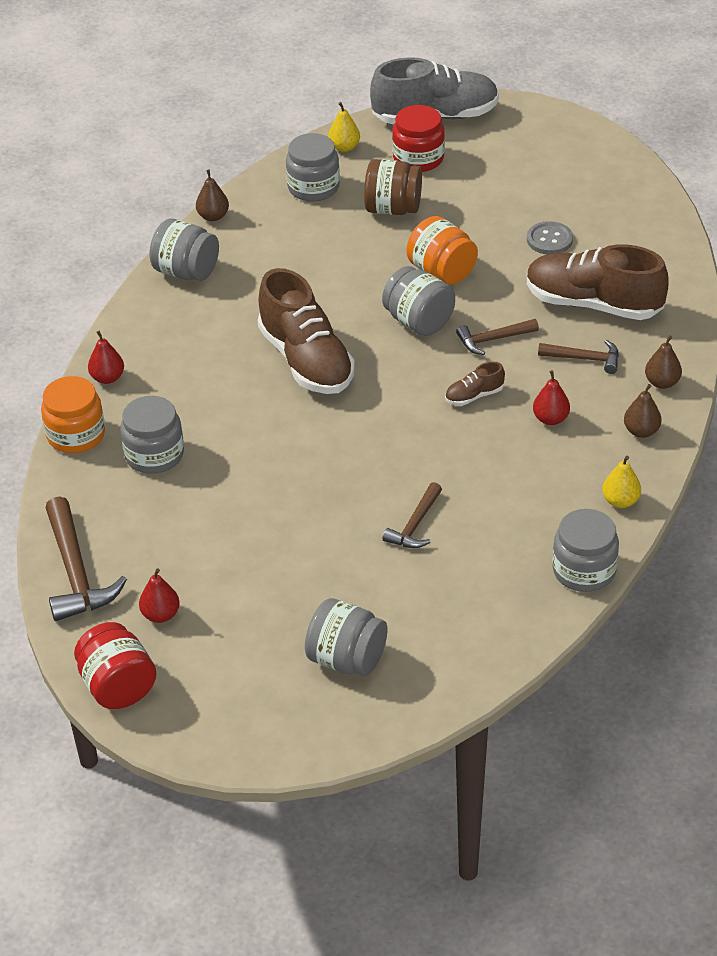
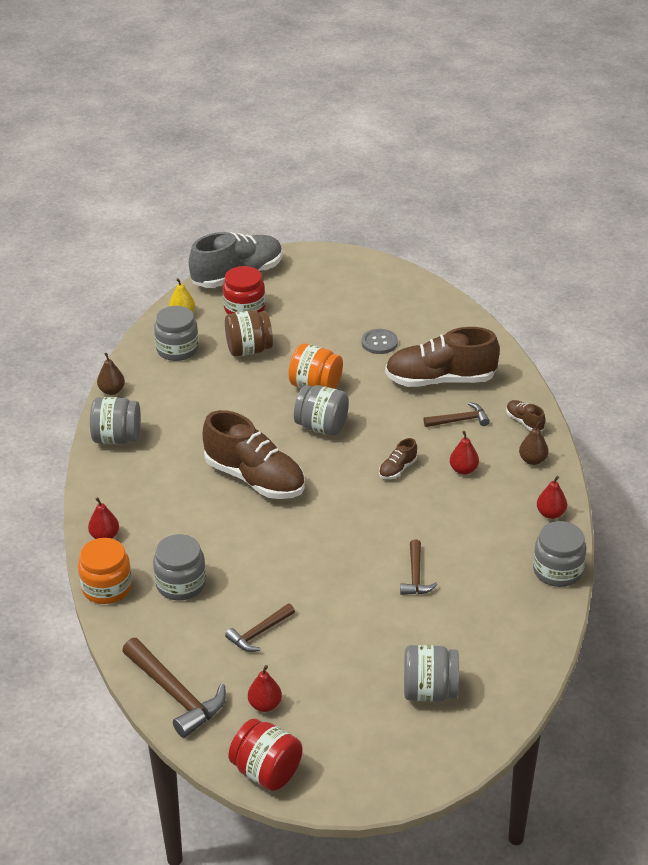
camera: 25 degrees left, 5 degrees down
brown hammer [456,319,539,355] -> brown hammer moved to [225,603,295,652]
yellow pear [602,456,641,508] -> red pear [537,476,567,519]
brown pear [645,335,682,389] -> brown shoe [506,400,546,431]

